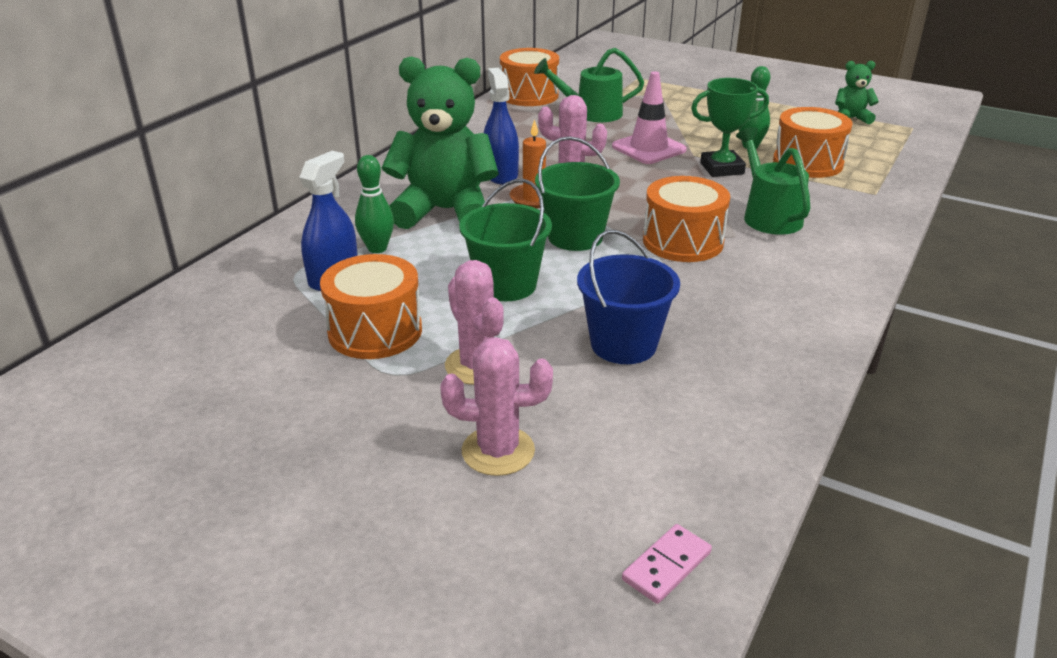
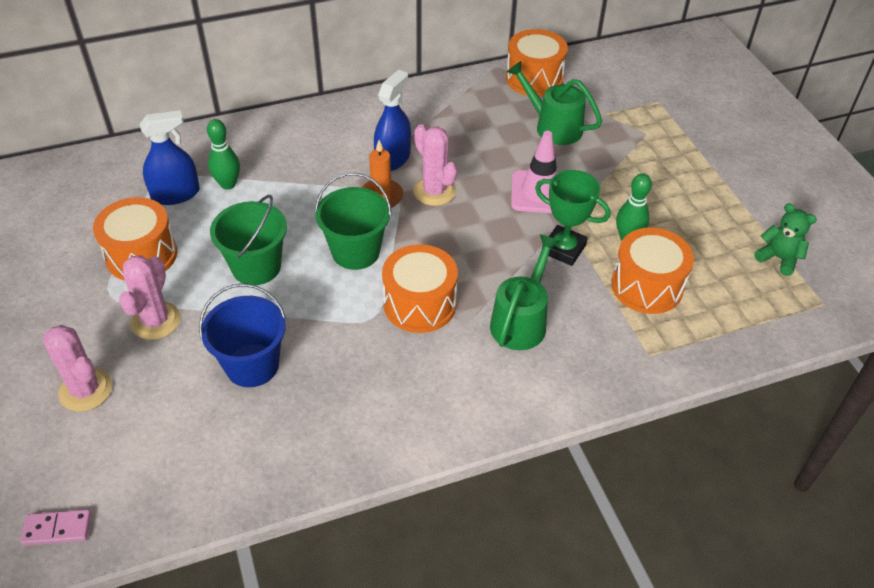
camera: 40 degrees right, 15 degrees up
green teddy bear [381,57,499,229] -> none

